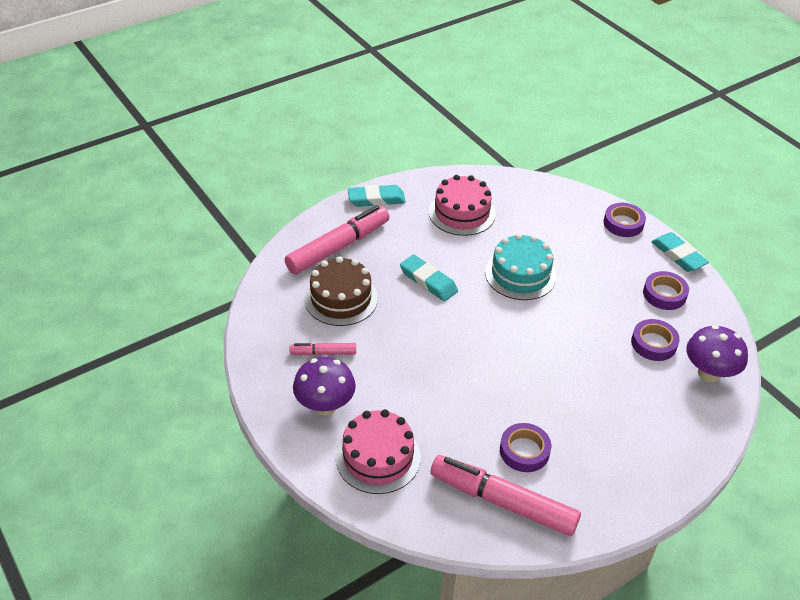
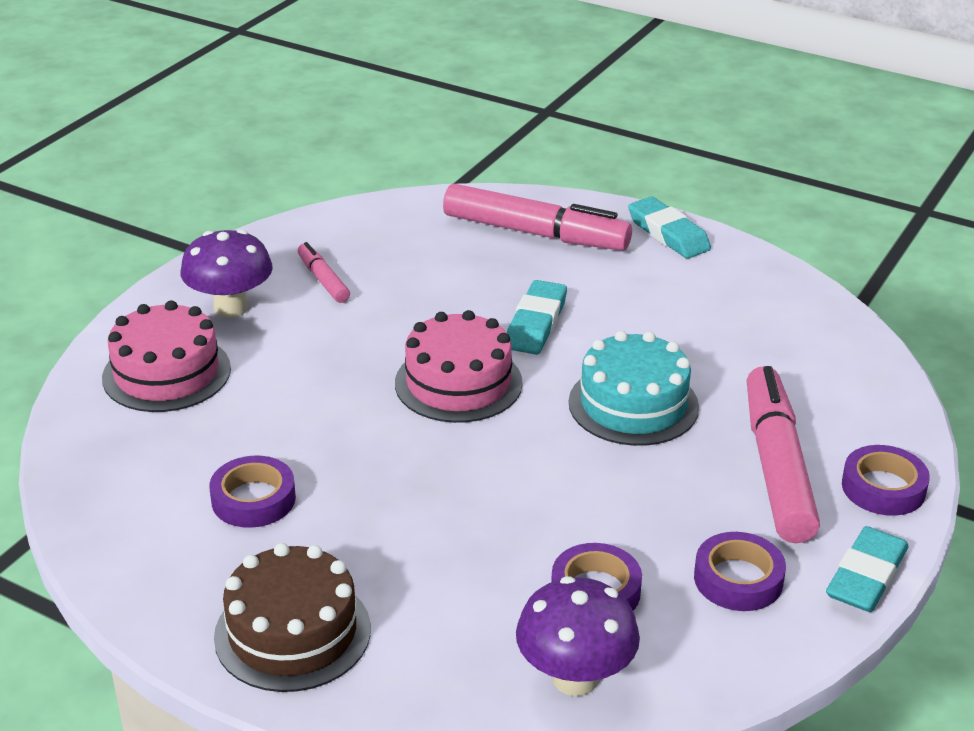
camera: 65 degrees right, 10 degrees down
brown cake [304,256,378,326] -> brown cake moved to [214,543,371,692]
pink cake [429,175,496,236] -> pink cake moved to [395,310,523,423]
pink marker [430,455,581,536] -> pink marker moved to [746,366,820,543]

